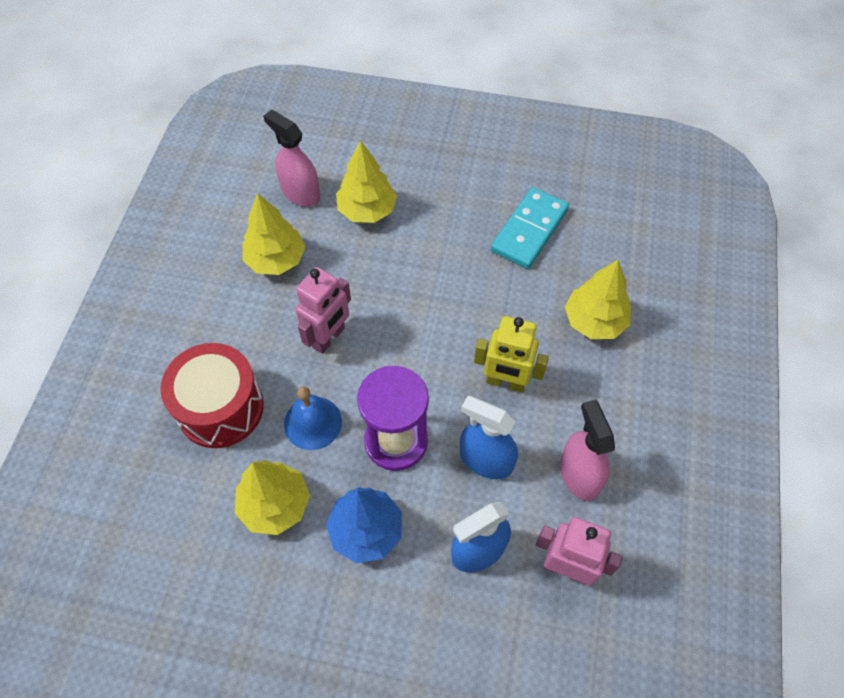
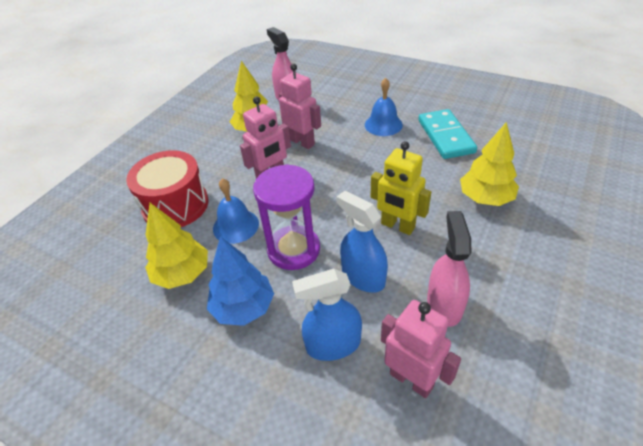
camera: 20 degrees right, 15 degrees down
yellow tree [336,140,397,223] -> none
turquoise domino [491,187,569,269] -> turquoise domino turned 60 degrees counterclockwise [419,109,477,159]
none -> pink robot [279,64,321,149]
none -> blue bell [365,78,403,136]

